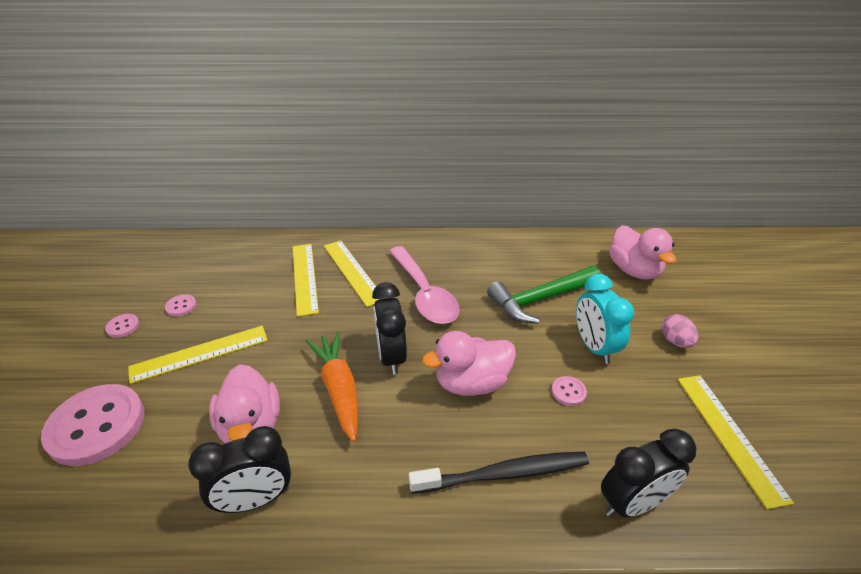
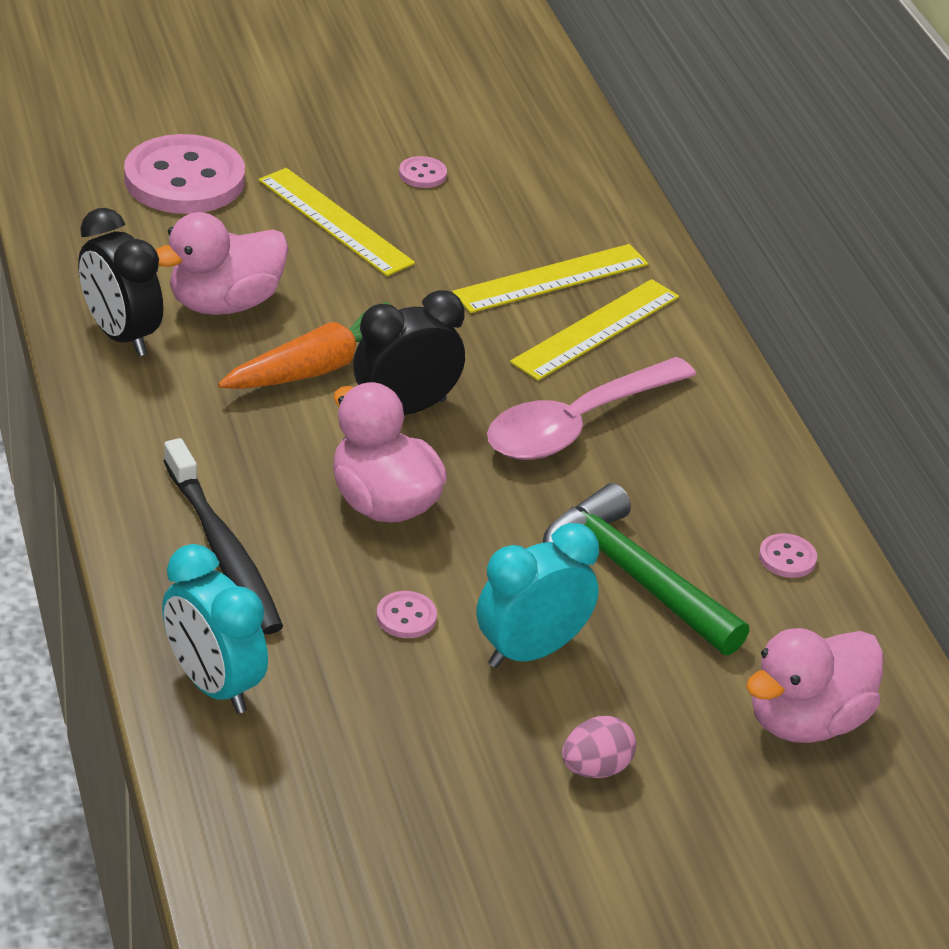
camera: 70 degrees right, 0 degrees up
pink button [105,314,139,338] -> pink button moved to [759,533,817,578]
black clock [601,429,696,517] -> turquoise clock [162,544,268,714]
yellow ruler [678,375,794,509] -> none

